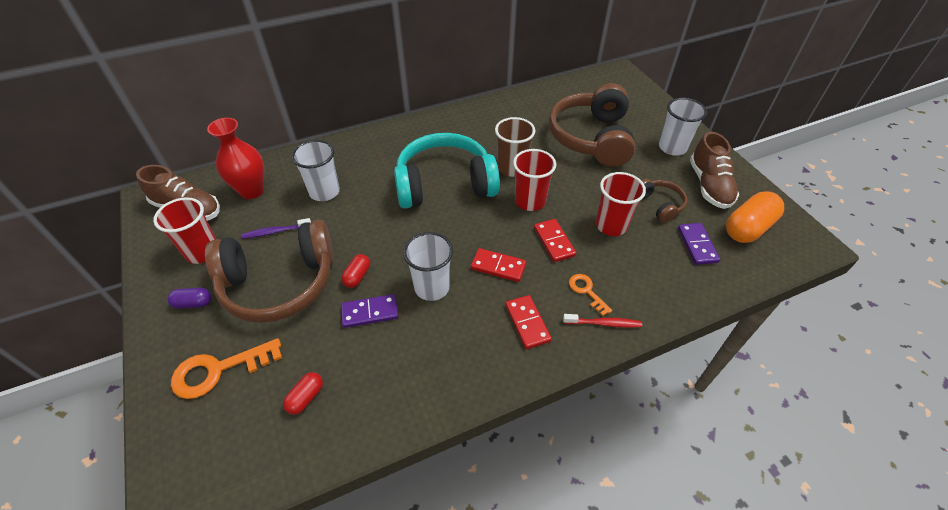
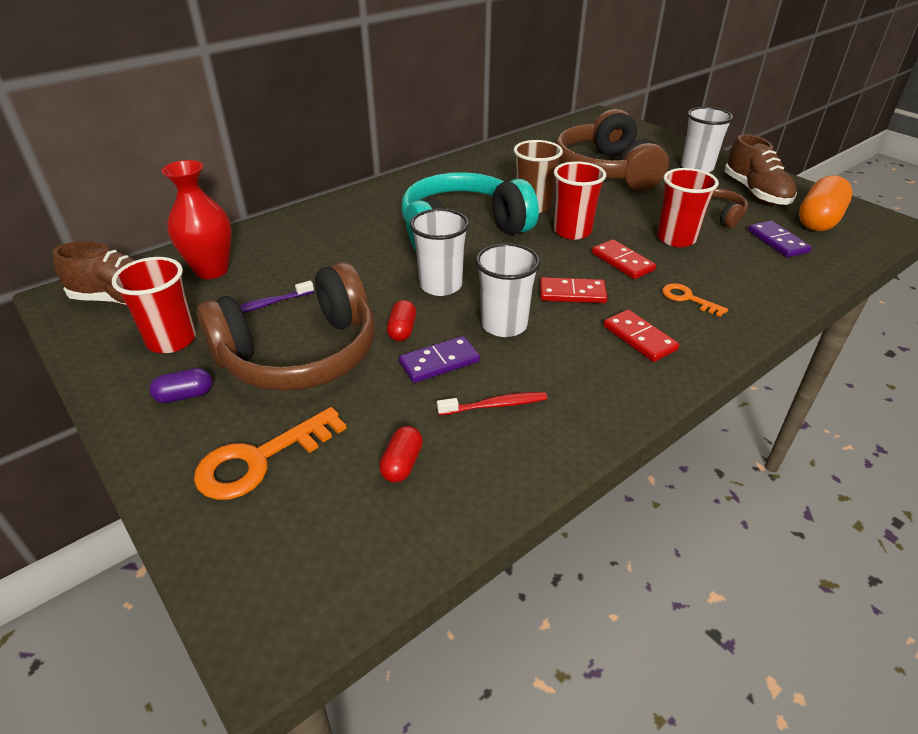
camera: 15 degrees left, 10 degrees down
white cup [291,140,340,201] -> white cup moved to [410,209,469,296]
red toothbrush [563,314,642,328] -> red toothbrush moved to [437,392,548,415]

